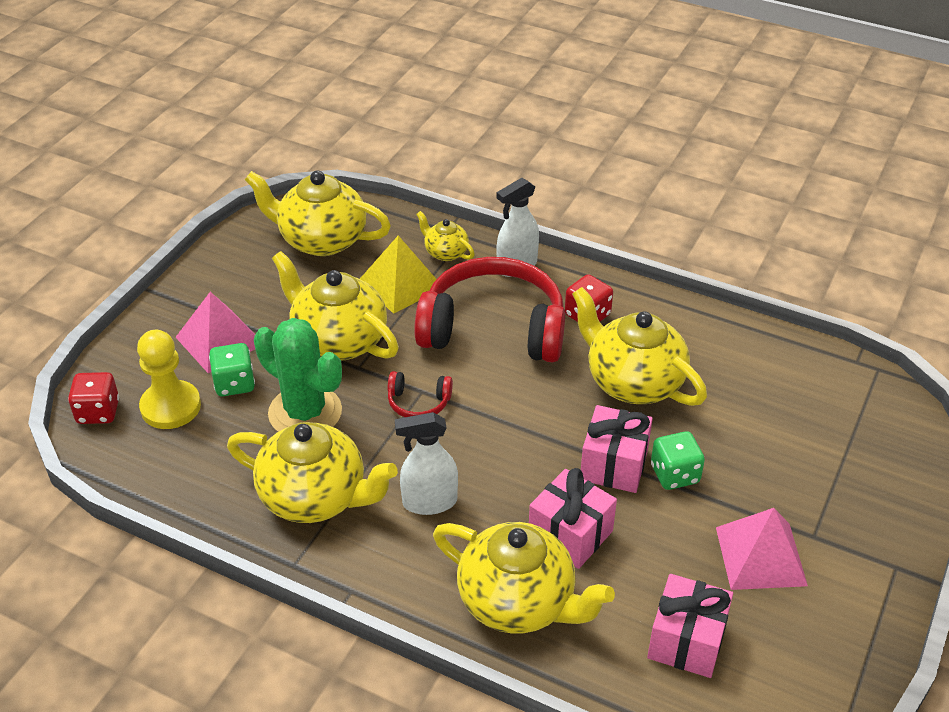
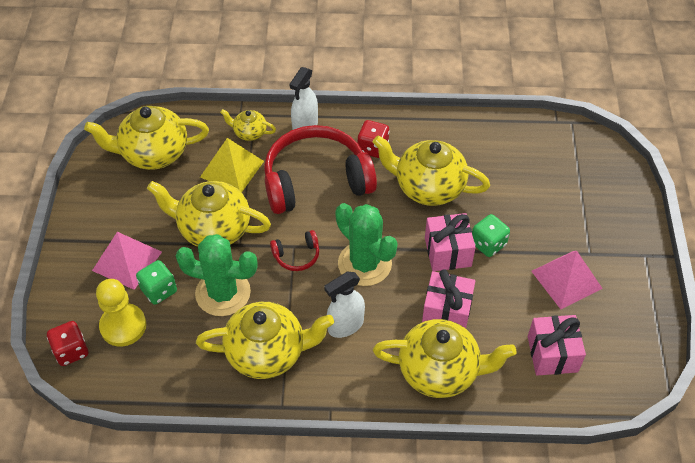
camera: 25 degrees left, 10 degrees up
none -> green cactus [335,203,398,286]

